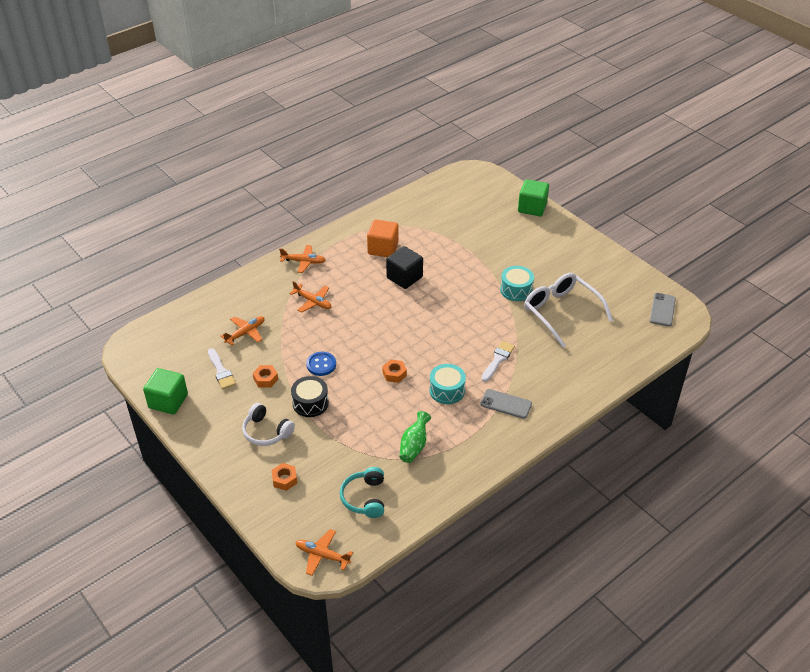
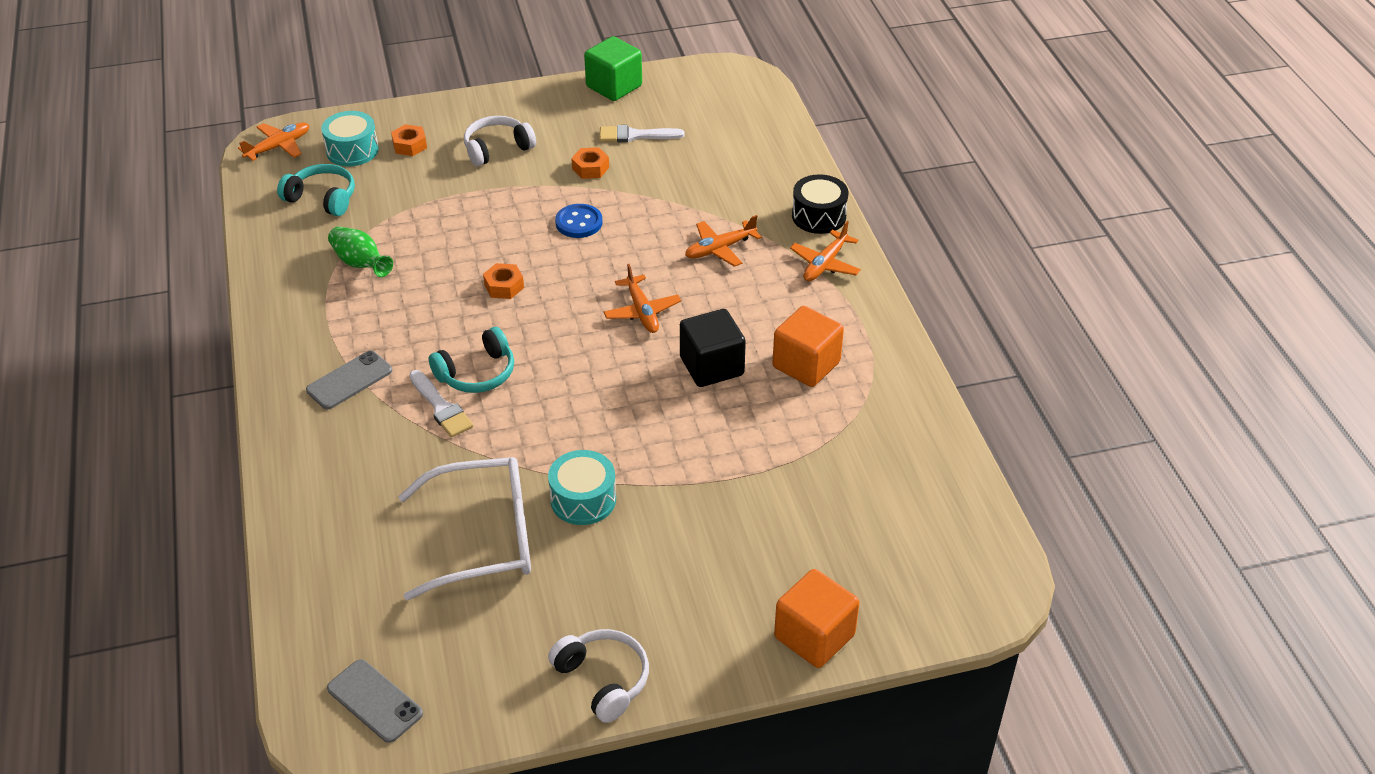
camera: 115 degrees right, 0 degrees up
orange plane [221,316,265,346] -> orange plane moved to [604,264,681,333]
black drum [291,376,329,417] -> black drum moved to [792,174,849,234]
turquoise drum [429,364,466,404] -> turquoise drum moved to [321,111,379,166]
green cube [518,179,549,216] -> orange cube [774,569,859,668]
none -> turquoise headphones [428,327,514,393]
none -> white headphones [548,629,649,723]

